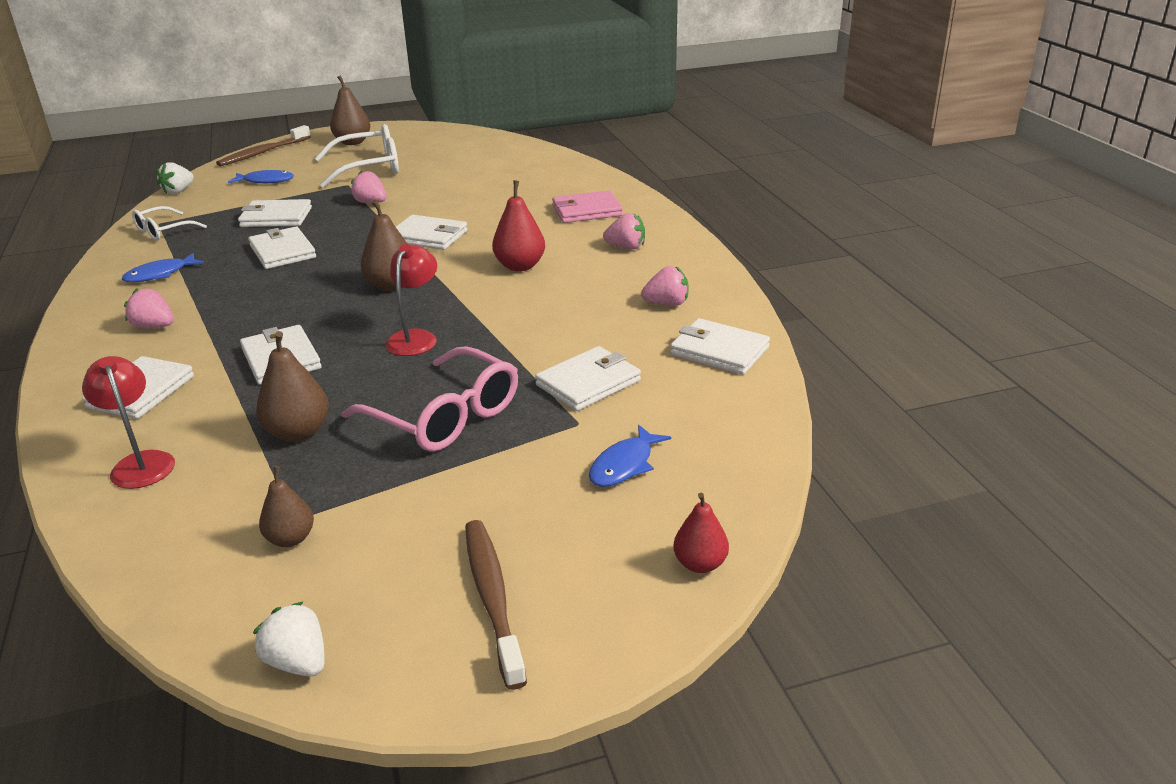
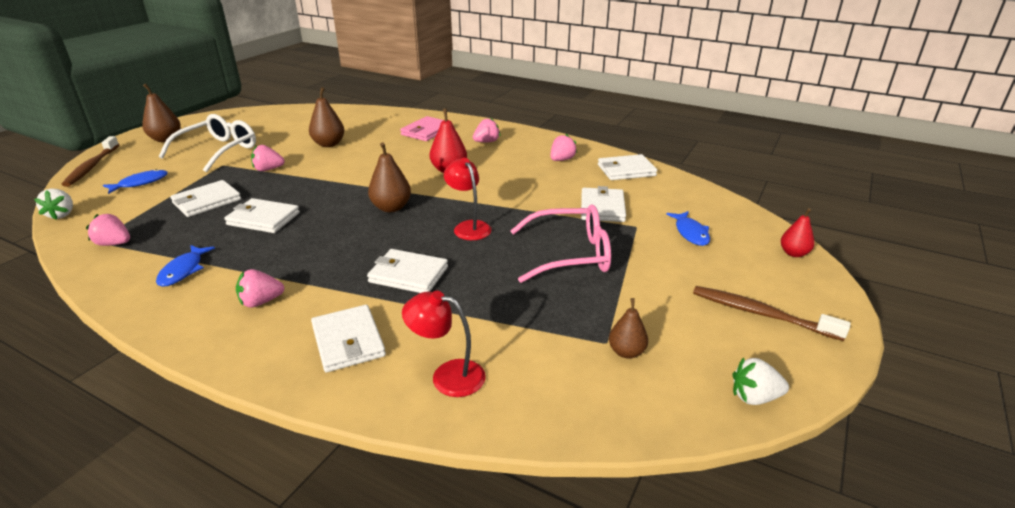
camera: 45 degrees left, 0 degrees up
white glasses [132,206,207,241] -> pink strawberry [86,214,130,246]
brown pear [256,331,329,442] -> brown pear moved to [309,87,344,147]
white wallet [396,215,468,250] -> none

